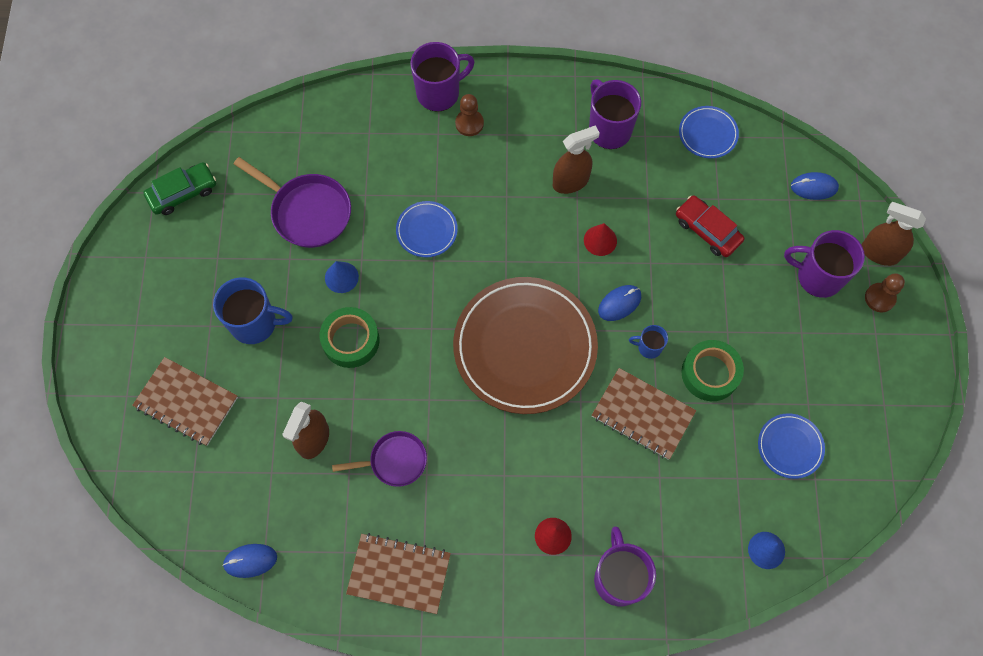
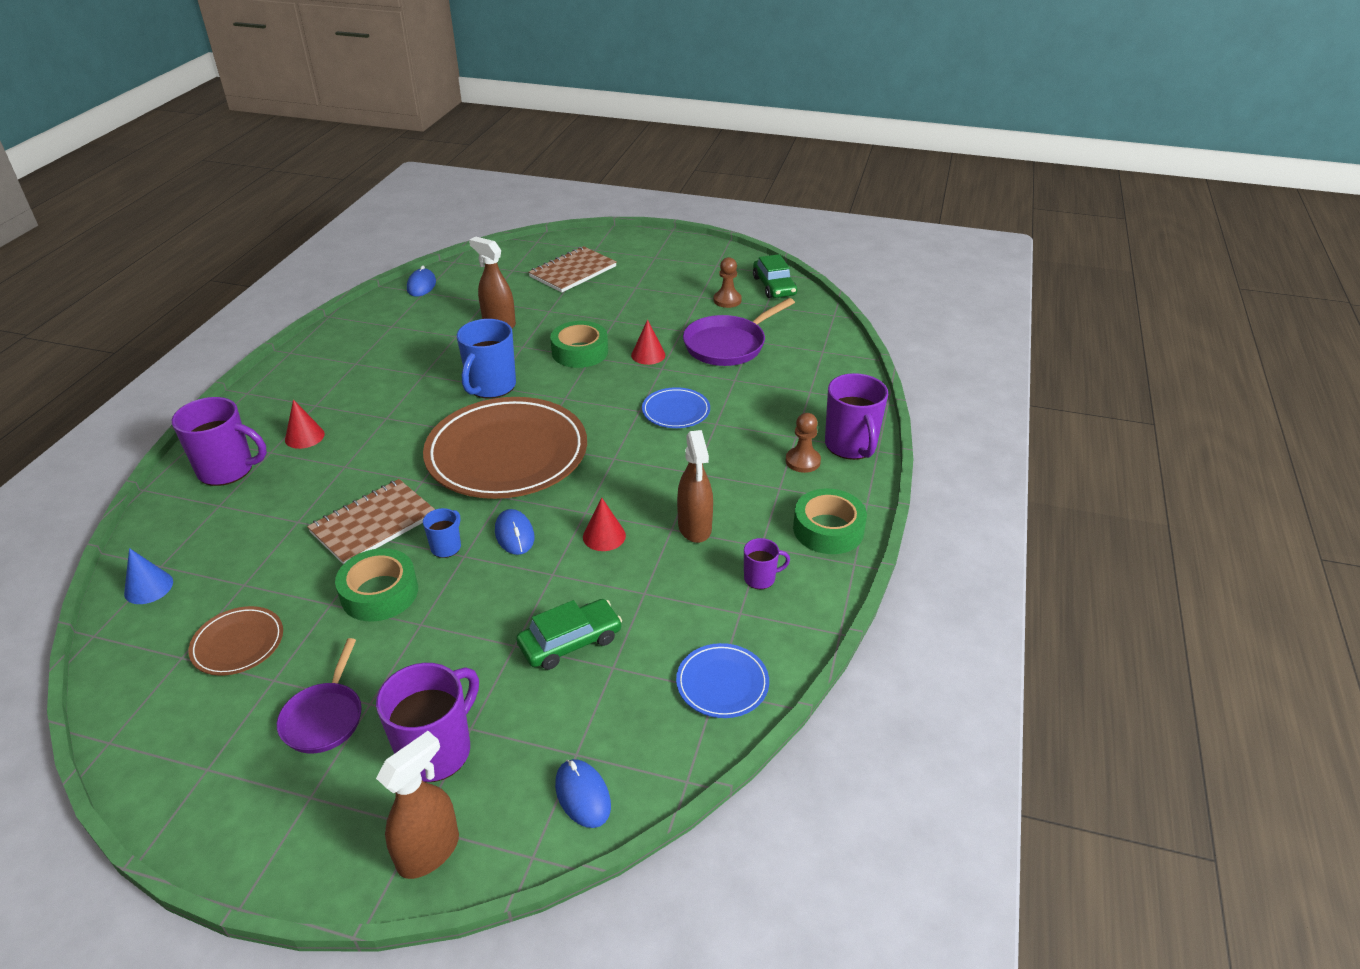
camera: 105 degrees right, 30 degrees down
blue mug [213,277,293,344] -> blue mug moved to [457,319,516,399]
blue cone [325,261,359,293] -> red cone [631,319,665,365]
purple pan [332,431,427,487] -> purple pan moved to [277,638,362,753]
brown notebook [346,533,451,614] -> none
purple mug [589,79,641,149] -> purple mug [744,538,790,589], size x0.51
red car [676,195,744,257] -> green car [516,599,622,670]
blue plate [758,413,825,479] -> brown plate [188,606,283,676]
blue mouse [791,172,839,200] -> blue mouse turned 45 degrees counterclockwise [555,759,611,828]
brown pawn [865,273,905,312] -> brown pawn moved to [713,257,742,308]
none -> green tape [793,489,867,554]

